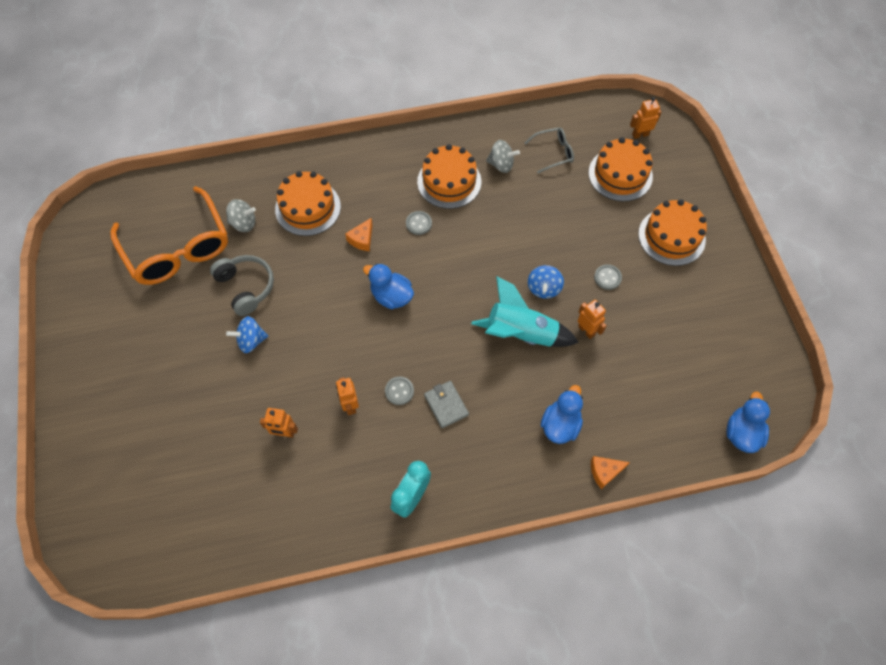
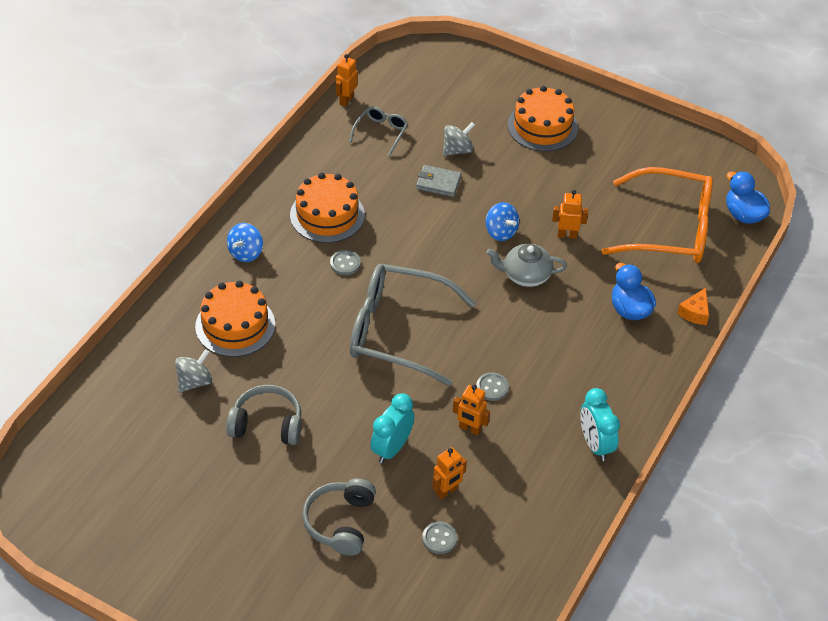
camera: 50 degrees left, 15 degrees down
orange glasses [110,186,228,285] -> orange glasses moved to [602,167,713,263]
blue spinning top [226,316,268,353] -> blue spinning top moved to [227,223,263,262]
orange cheese [345,218,373,251] -> none
blue duck [363,263,414,309] -> grey glasses [350,264,476,386]
grey wallet [424,381,469,428] -> grey wallet moved to [416,165,461,197]
turquoise rocket [471,276,579,347] -> grey teapot [486,244,567,287]
grey spinning top [486,140,520,173] -> grey spinning top moved to [443,122,475,156]
orange cake [588,137,653,201] -> none
grey button [594,264,622,290] -> grey button moved to [422,521,457,554]
orange robot [630,97,661,139] -> orange robot moved to [336,54,358,107]
none -> grey headphones [302,478,376,556]
none -> turquoise clock [370,393,414,463]

